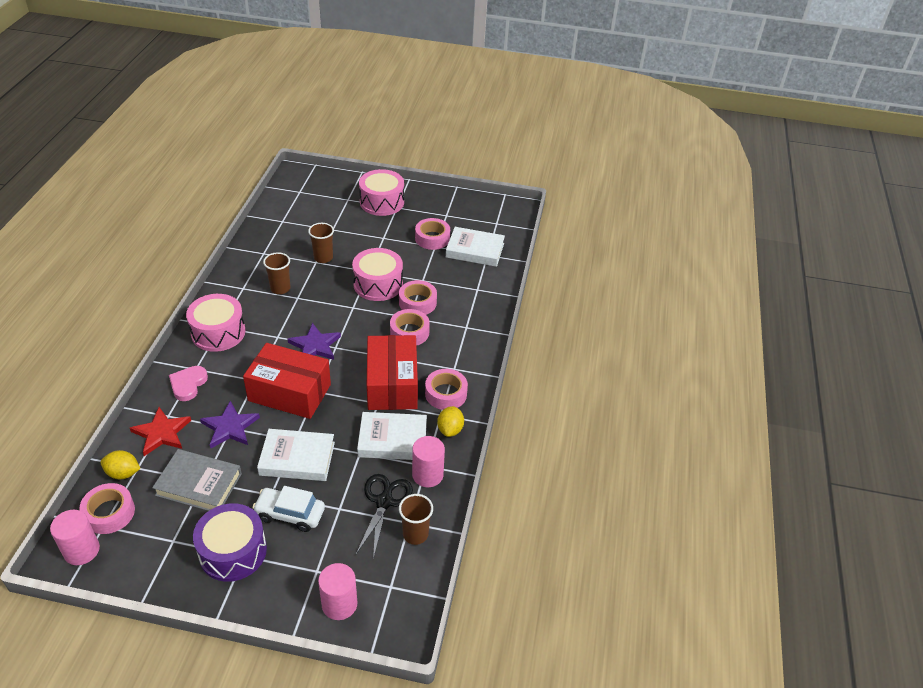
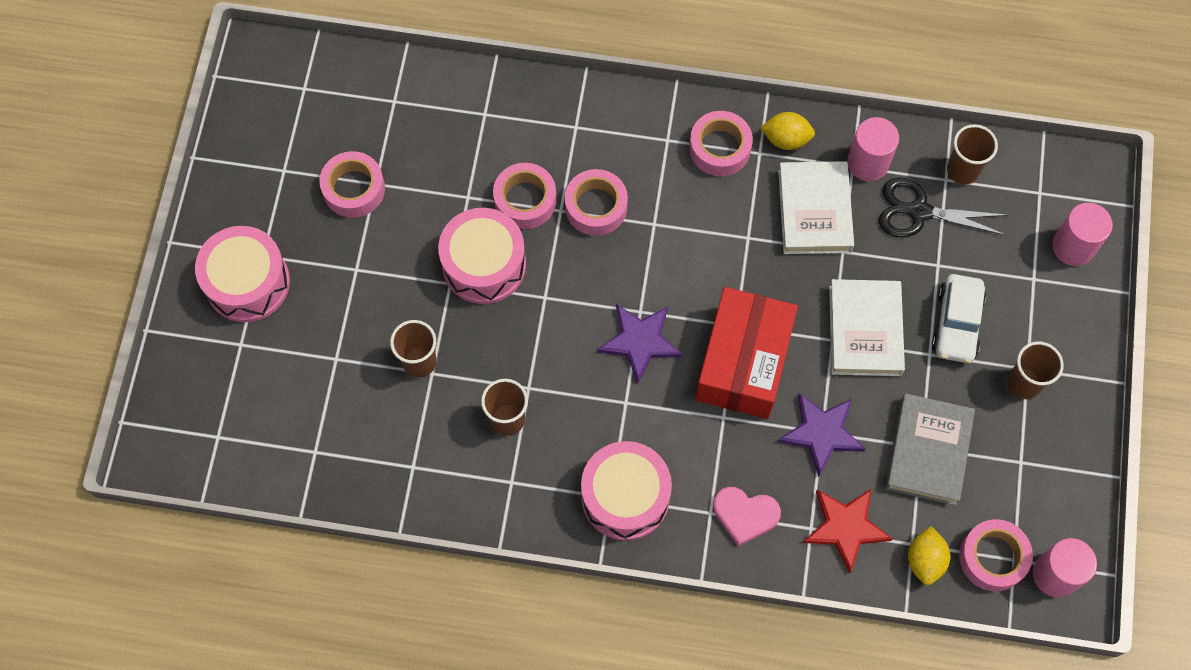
camera: 90 degrees left, 25 degrees up
purple drum [193,503,267,582] -> brown cup [1008,341,1064,399]
red box [367,335,418,410] -> none
white book [446,227,505,267] -> none

